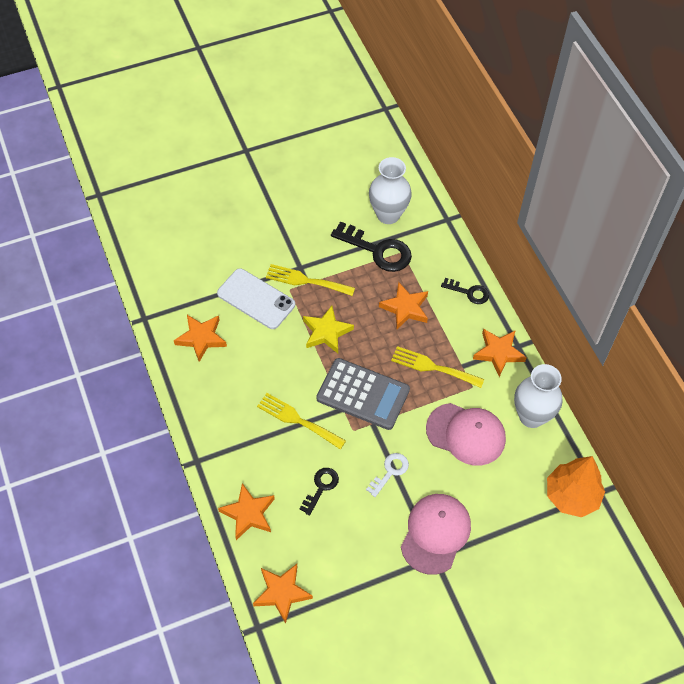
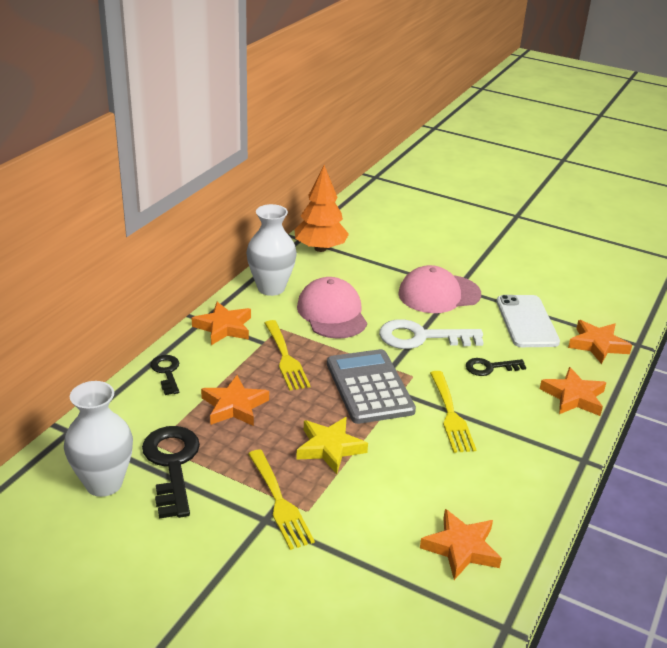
camera: 130 degrees left, 25 degrees down
white phone [217,268,295,329] -> white phone moved to [496,295,560,347]
white key [366,453,409,497] -> white key [379,319,484,349], size x1.77

